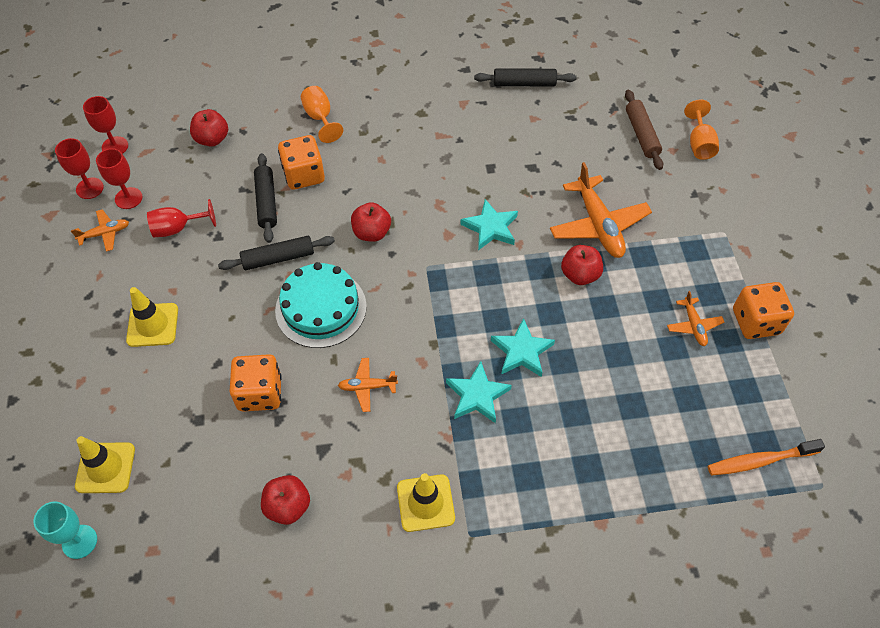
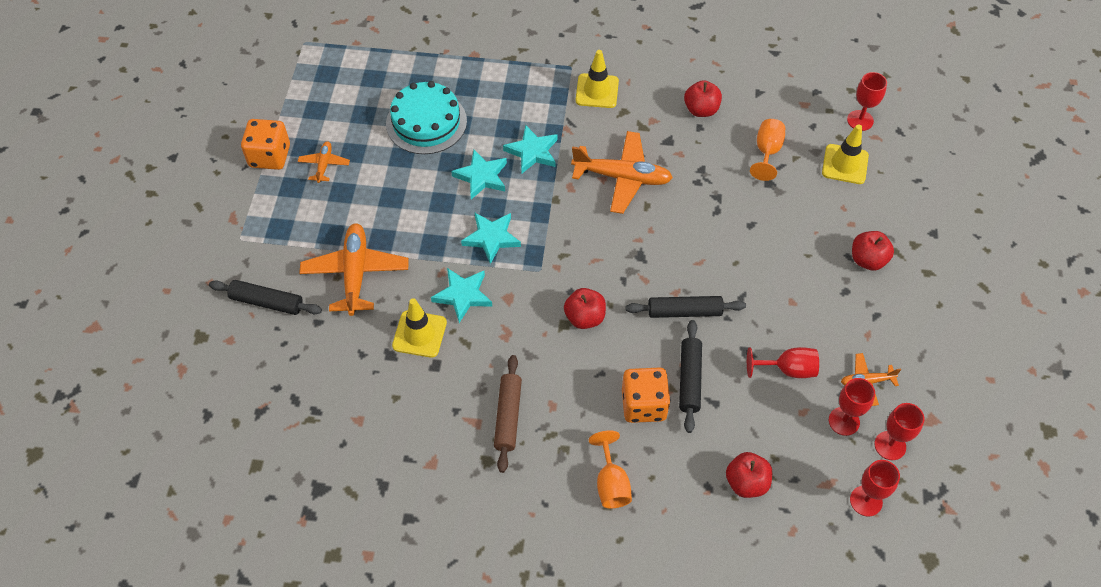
camera: 165 degrees left, 0 degrees up
turquoise goblet [34,502,97,559] -> red goblet [847,72,887,131]
yellow traffic cone [126,287,178,347] -> yellow traffic cone moved to [392,298,447,358]
orange dice [229,354,282,412] -> none
turquoise cake [275,262,367,348] -> turquoise cake moved to [386,81,467,154]
orange plane [338,358,398,412] -> orange plane [571,131,673,214], size x1.95
black rolling pin [474,68,577,86] -> black rolling pin moved to [209,280,322,315]
red apple [561,245,603,285] -> red apple moved to [852,231,894,271]
brown rolling pin [625,90,663,170] -> brown rolling pin moved to [494,355,522,473]
orange goblet [684,100,719,160] -> orange goblet moved to [750,119,785,181]
orange toothbrush [708,439,825,475] -> none
none -> turquoise star [461,213,521,264]

